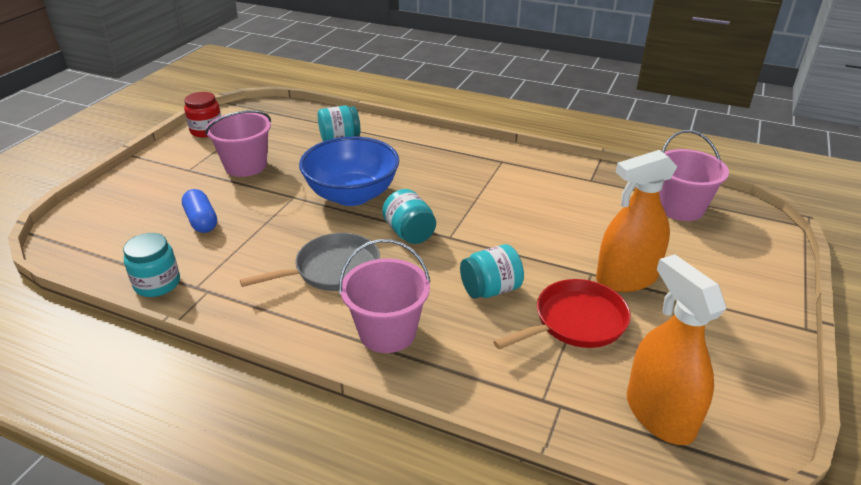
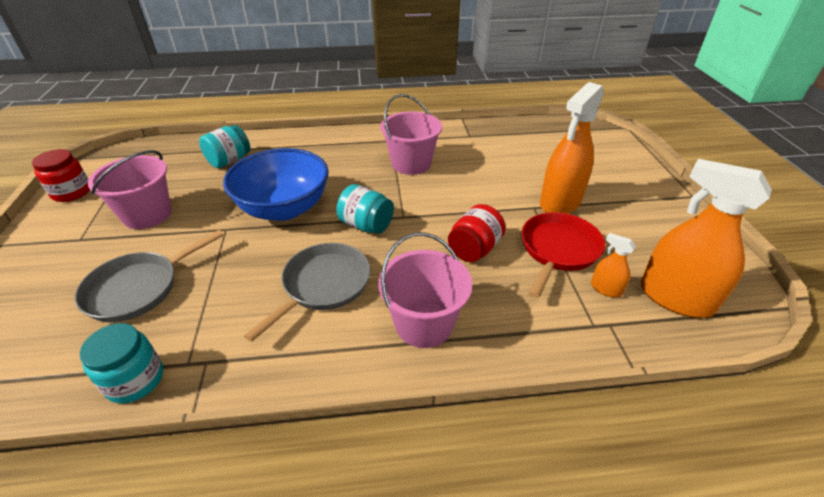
camera: 30 degrees left, 5 degrees up
blue capsule [182,189,217,233] -> grey pan [75,230,224,322]
turquoise jar [460,244,524,299] -> red jar [448,204,506,262]
pink bucket [659,130,729,221] -> pink bucket moved to [381,94,442,175]
none -> orange spray bottle [591,233,636,298]

